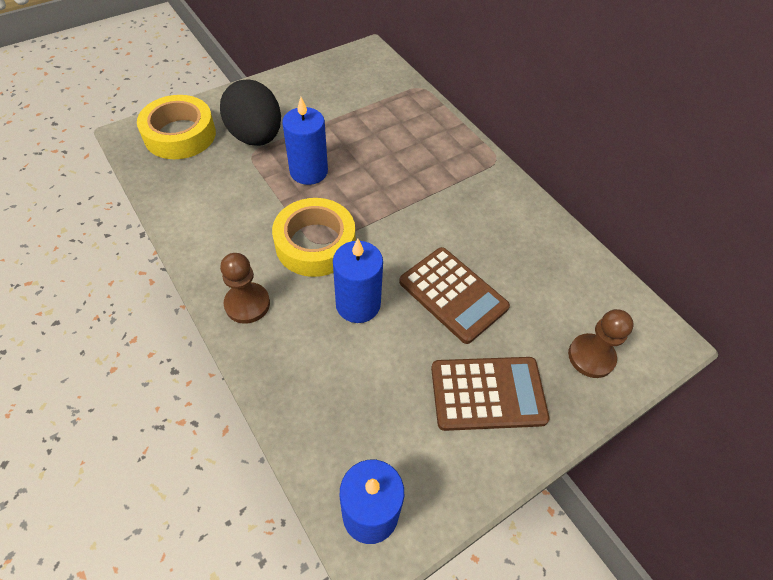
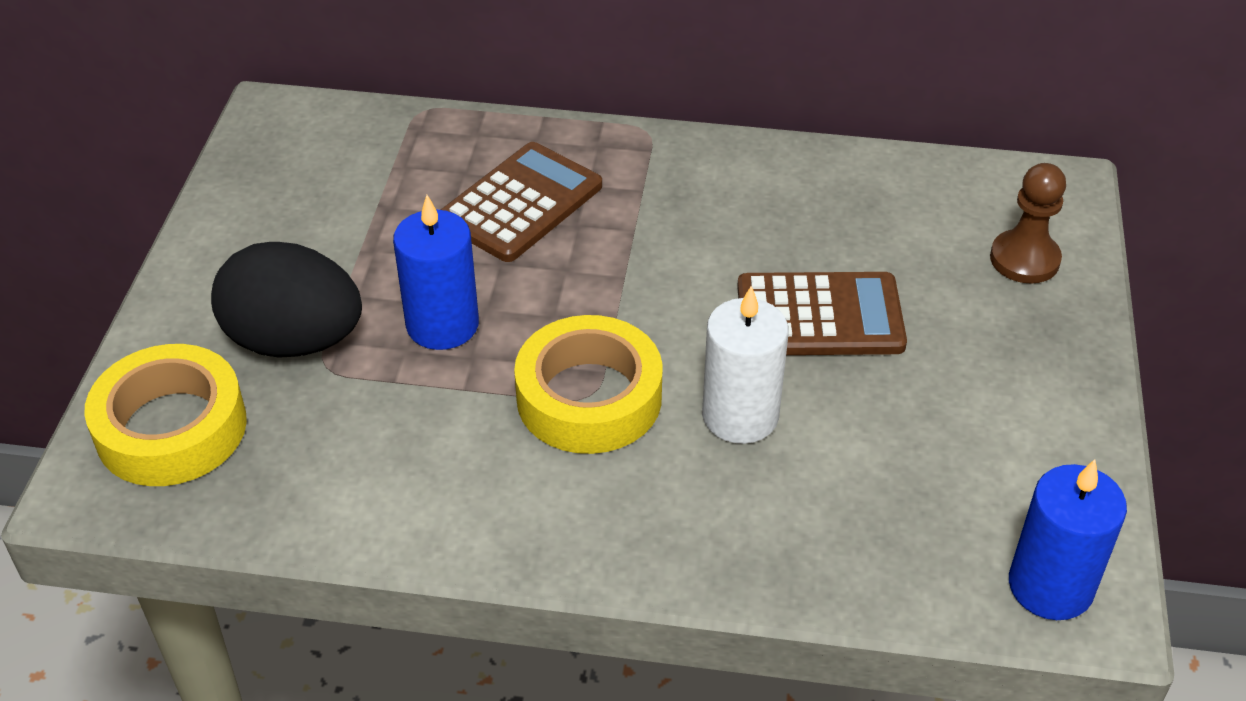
camera: 45 degrees left, 10 degrees down
brown pawn [220,253,270,324] -> none
blue candle [333,239,383,323] -> white candle [702,286,789,444]
brown calculator [431,357,549,431] -> brown calculator moved to [441,142,602,262]

